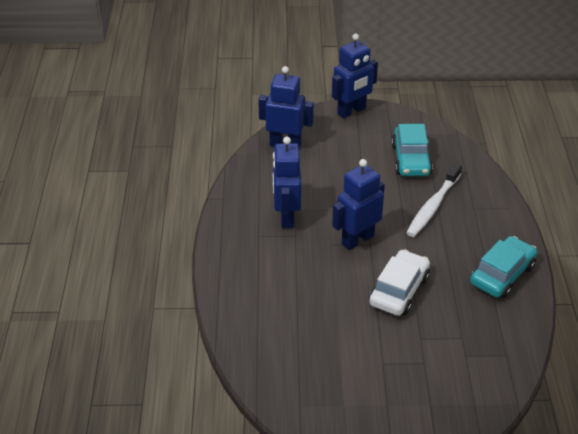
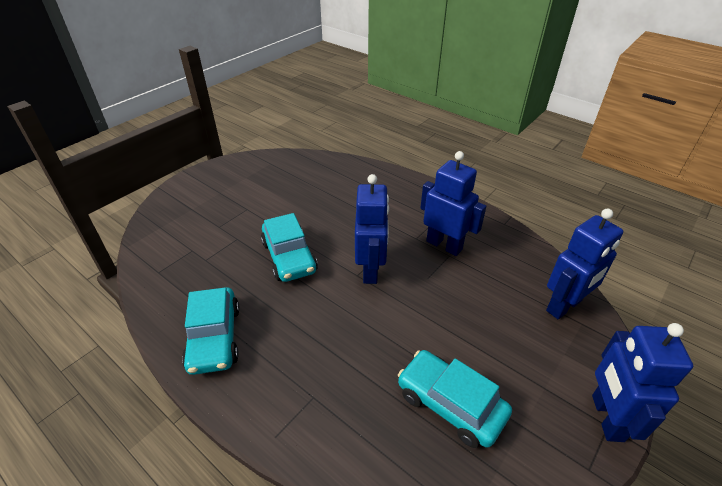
camera: 130 degrees right, 0 degrees up
white car [369,249,430,316] -> turquoise car [261,213,318,282]
white toothbrush [406,163,462,237] -> none

